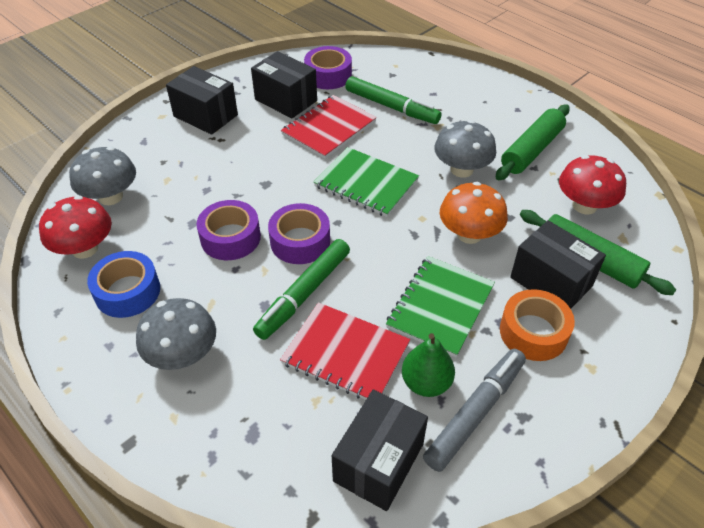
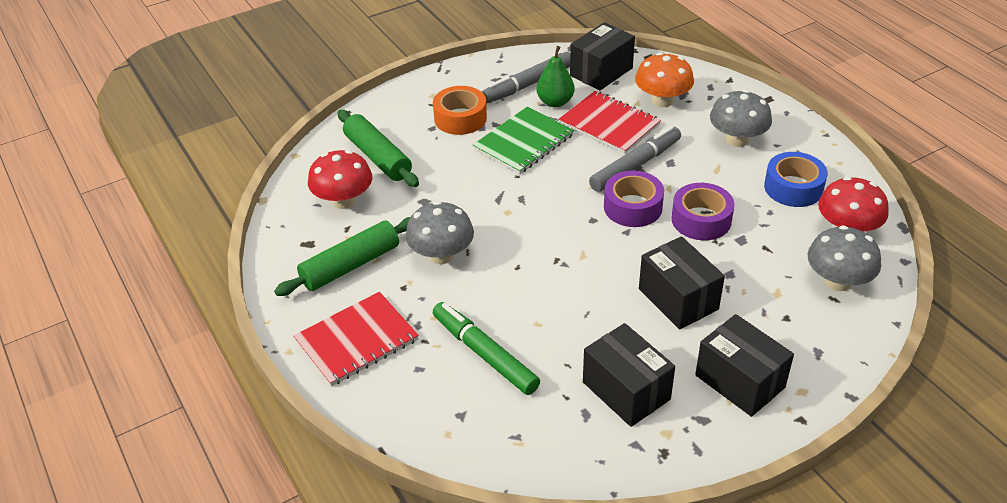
camera: 165 degrees left, 5 degrees down
green marker [253,239,350,340] -> grey marker [589,126,681,192]
red notebook [281,95,377,159] -> red notebook moved to [293,292,419,386]
purple tape [304,46,352,89] -> none
green notebook [314,147,419,217] -> none
orange mushroom [440,182,508,244] -> orange mushroom moved to [635,52,694,107]
black box [510,220,606,309] -> black box moved to [639,236,725,330]

